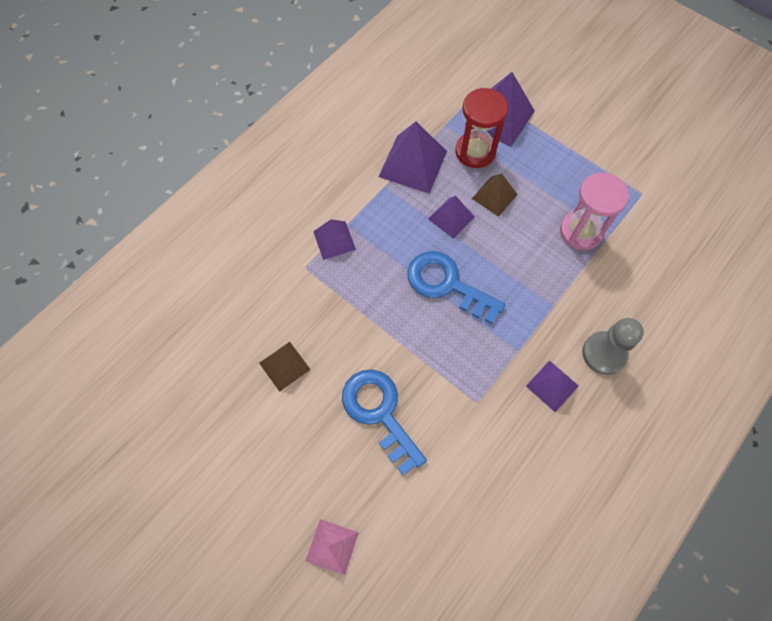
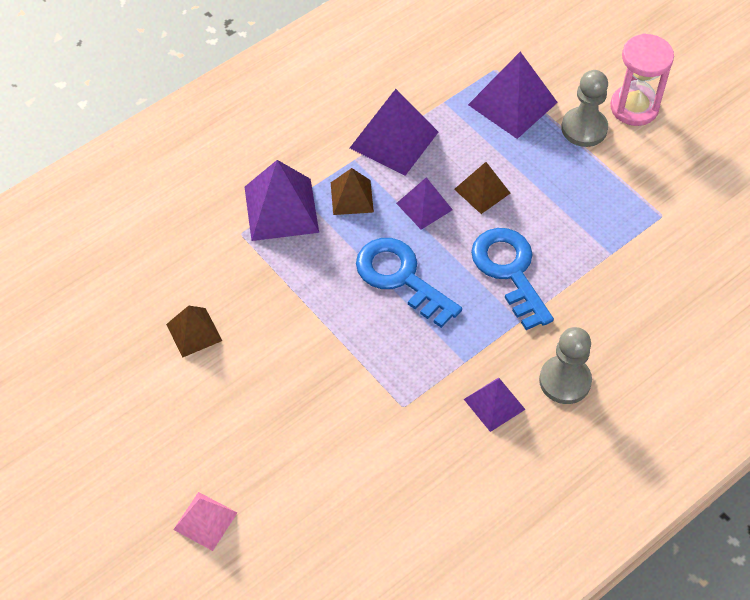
camera: 10 degrees right, 10 degrees down
purple pyramid [313,219,356,260] -> purple pyramid [245,160,319,241], size x1.66
blue key [342,369,427,475] -> blue key moved to [471,228,554,330]
red hourglass [455,88,508,168] -> none
pink hourglass [560,172,629,250] -> pink hourglass moved to [610,33,674,126]
none -> brown pyramid [331,168,374,215]
none -> grey pawn [561,70,608,147]

